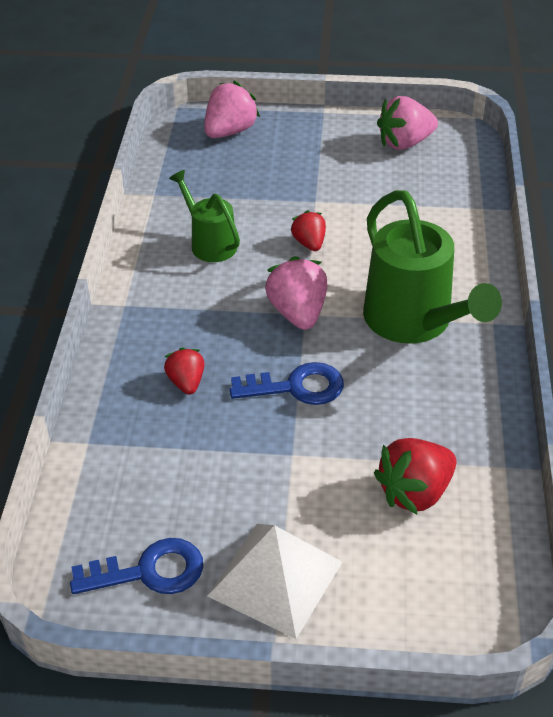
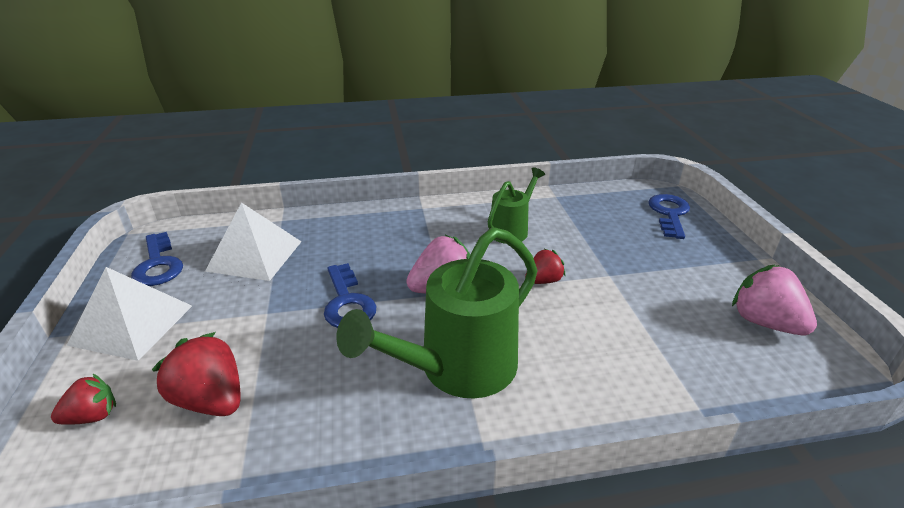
camera: 75 degrees right, 10 degrees down
red strawberry [164,347,205,395] -> red strawberry moved to [51,374,116,425]
pink strawberry [204,81,260,138] -> blue key [648,194,690,239]
none -> white pyramid [205,203,302,281]

